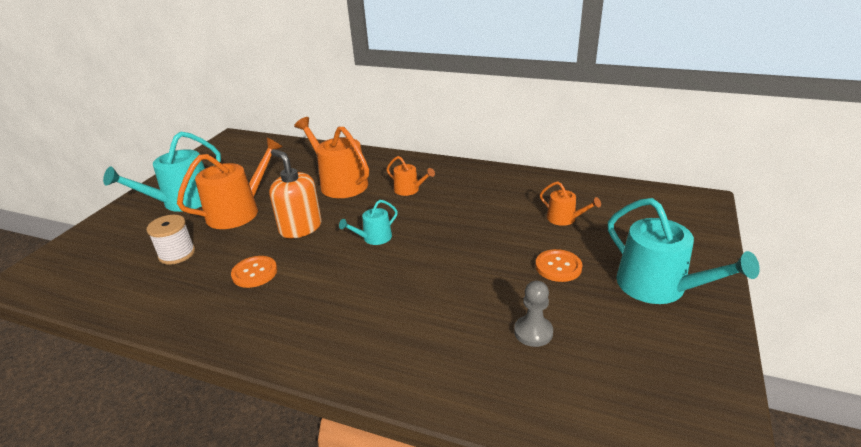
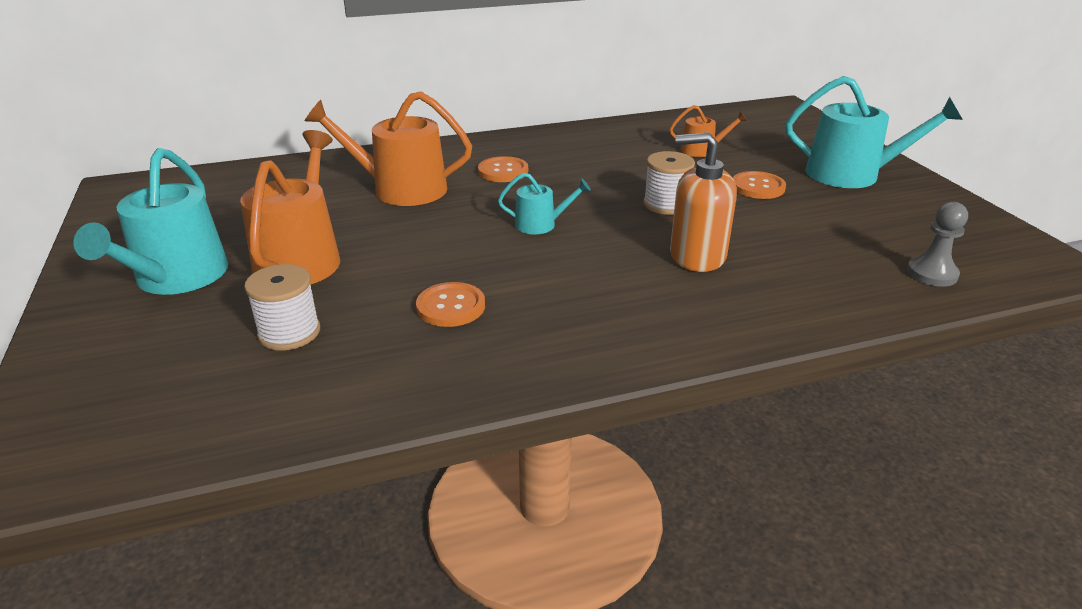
camera: 40 degrees left, 0 degrees up
orange soap dispenser [269,149,322,238] -> orange soap dispenser moved to [670,132,737,272]
turquoise watering can [339,200,398,245] -> turquoise watering can turned 105 degrees counterclockwise [498,173,591,235]
orange watering can [387,156,435,196] -> orange button [478,156,528,182]
grey pawn [514,281,553,347] -> grey pawn moved to [907,202,968,287]
none -> white spool [643,151,695,215]

